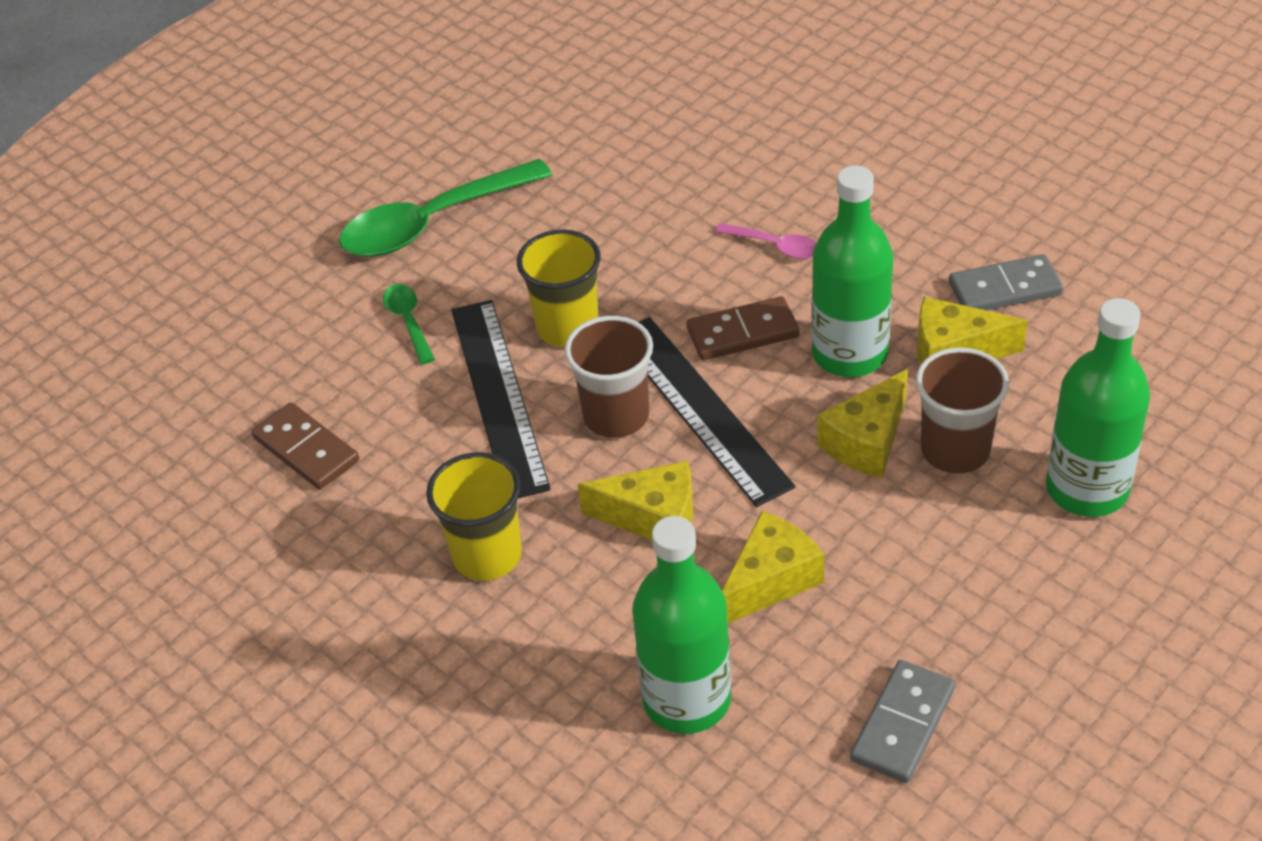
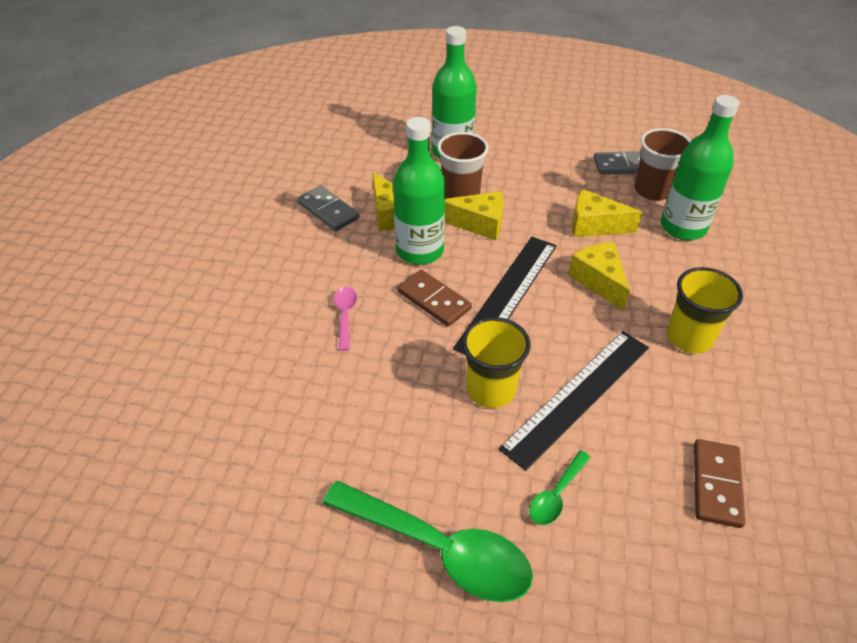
camera: 125 degrees left, 0 degrees up
brown cup [564,316,653,438] -> brown cup moved to [634,128,691,200]

